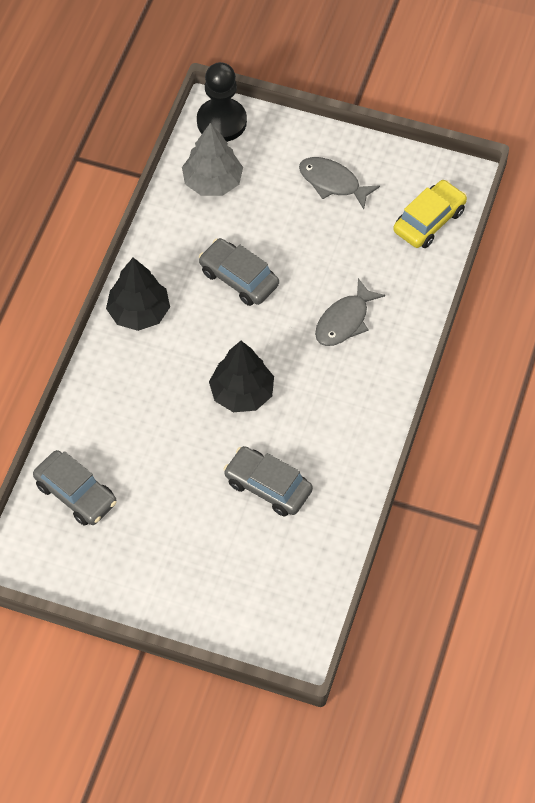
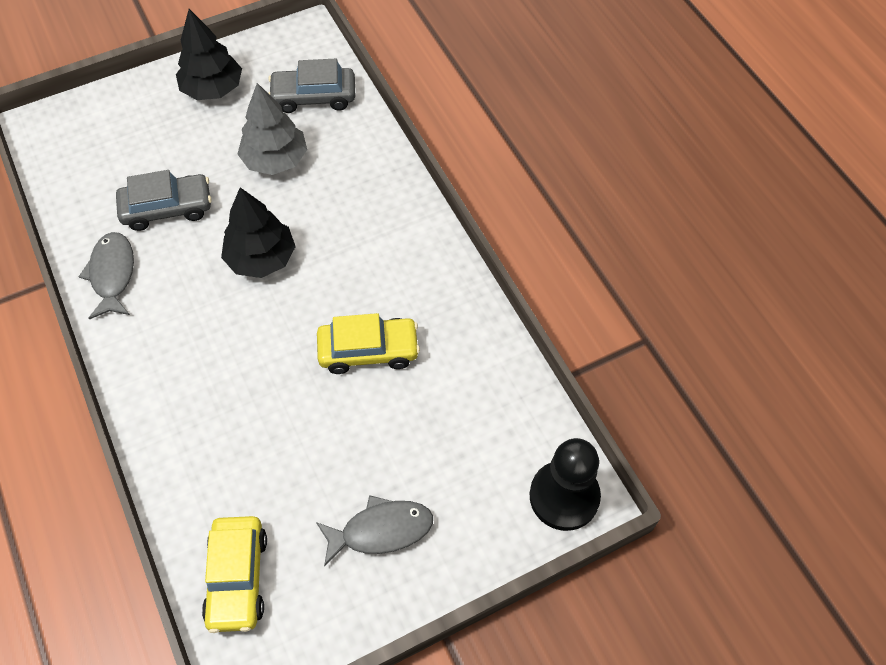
camera: 135 degrees right, 0 degrees up
black tree [106,257,170,331] -> black tree moved to [176,9,242,100]
grey tree [182,123,243,196] -> grey tree moved to [238,83,307,175]
grey car [199,238,279,306] -> yellow car [317,313,420,374]
grey fish [315,278,385,346] -> grey fish moved to [79,232,134,319]

